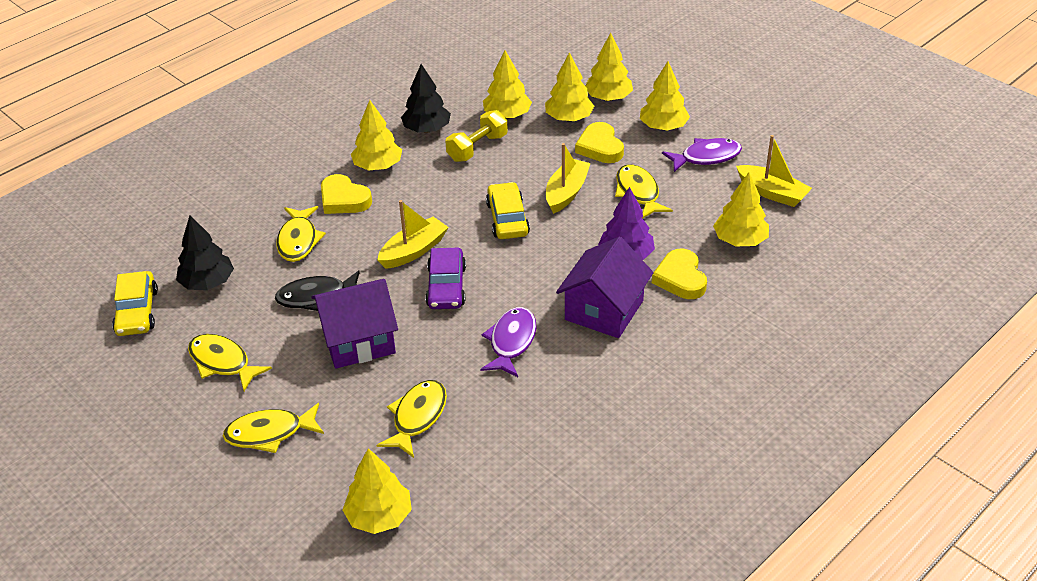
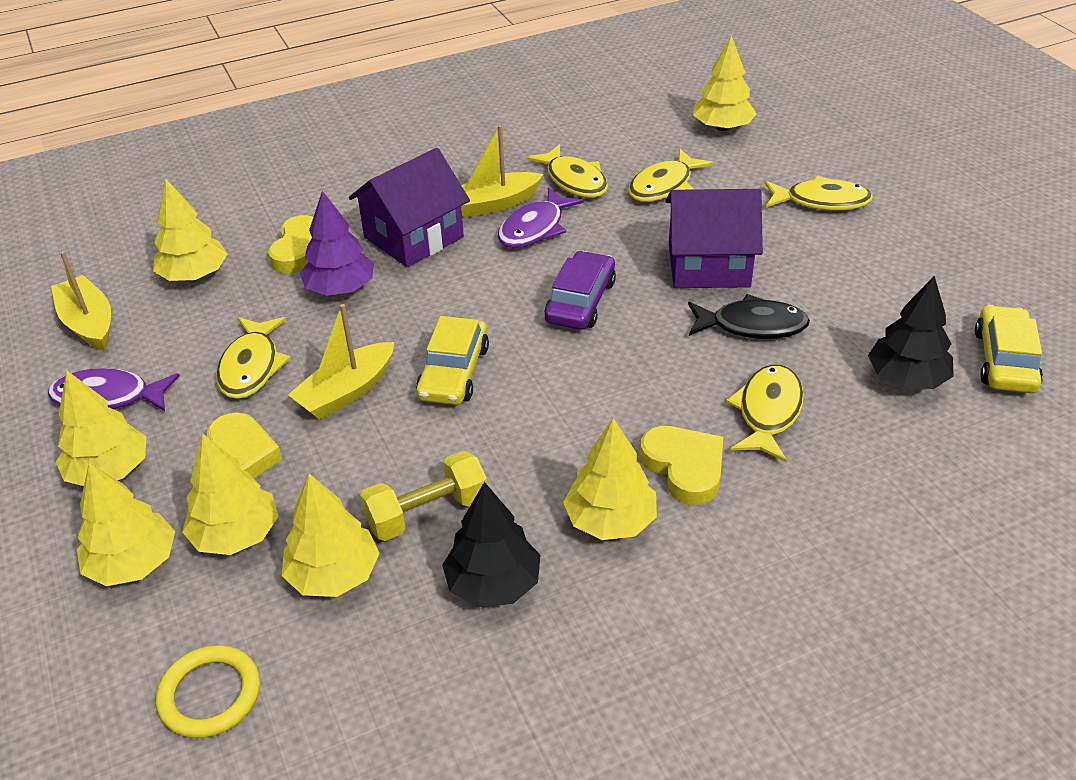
camera: 160 degrees left, 0 degrees up
yellow fish [188,334,272,391] -> yellow fish moved to [526,144,608,198]
yellow boat [377,200,449,269] -> yellow boat moved to [461,125,543,218]
none -> yellow ring [156,645,260,738]

